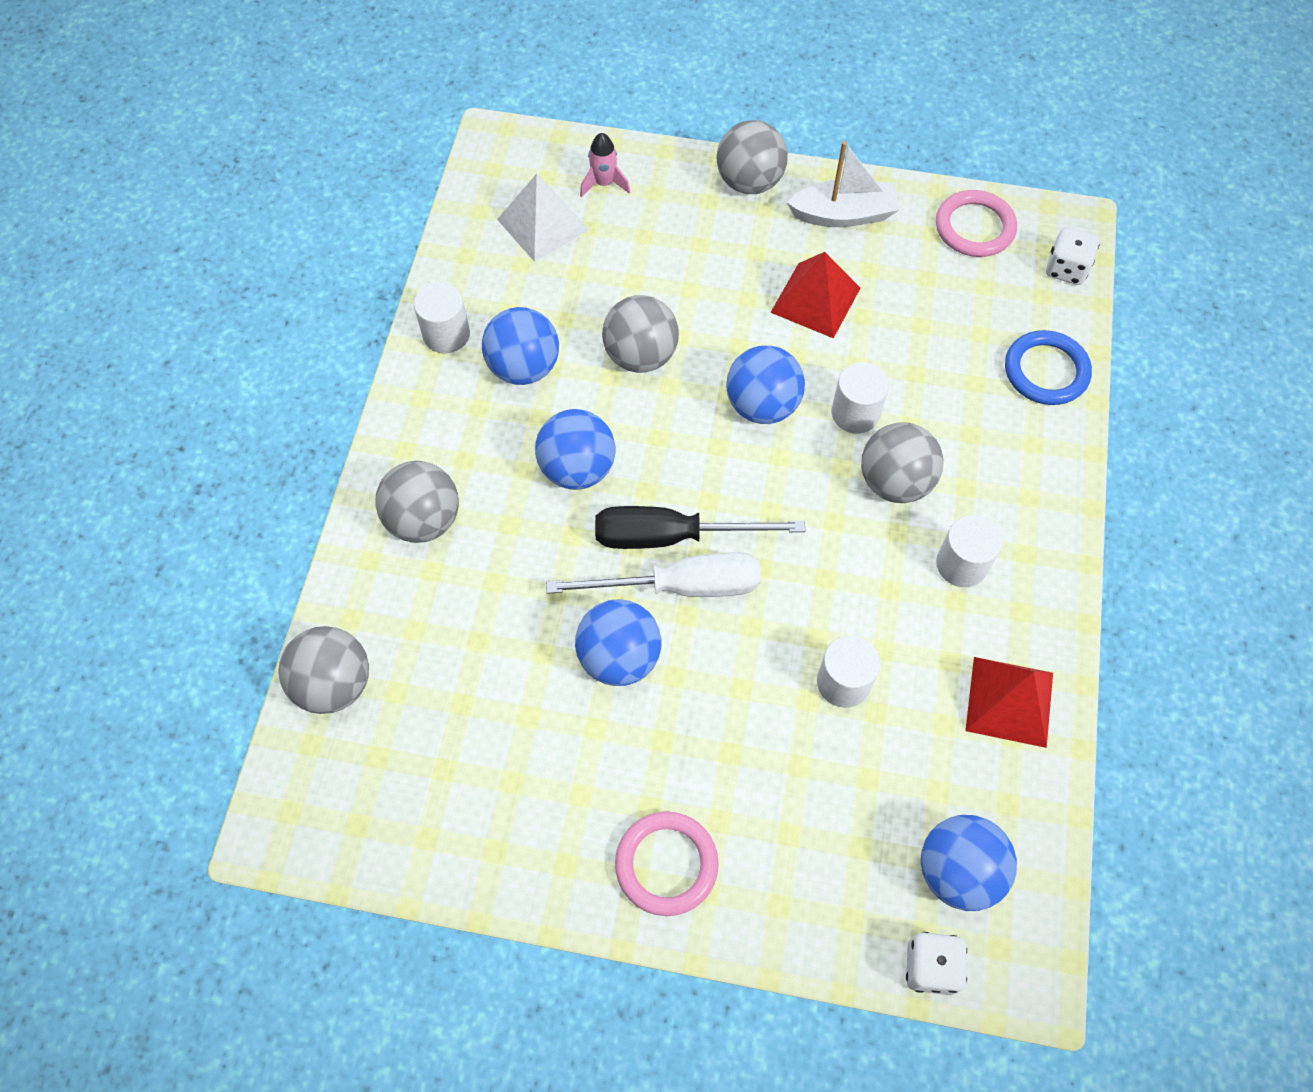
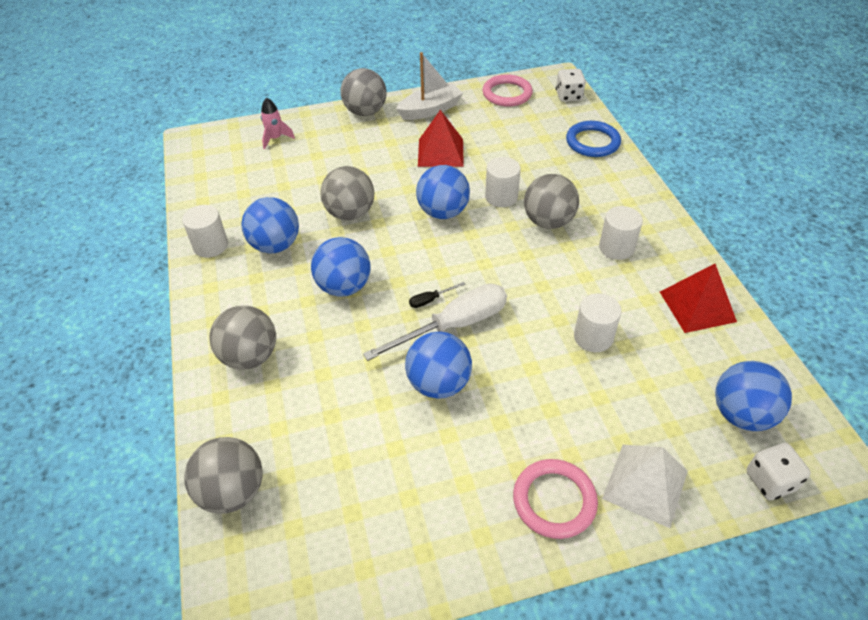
camera: 25 degrees left, 15 degrees down
white pyramid [497,174,589,262] -> white pyramid moved to [602,445,688,528]
black screwdriver [595,506,805,549] -> black screwdriver [409,282,465,308], size x0.40

